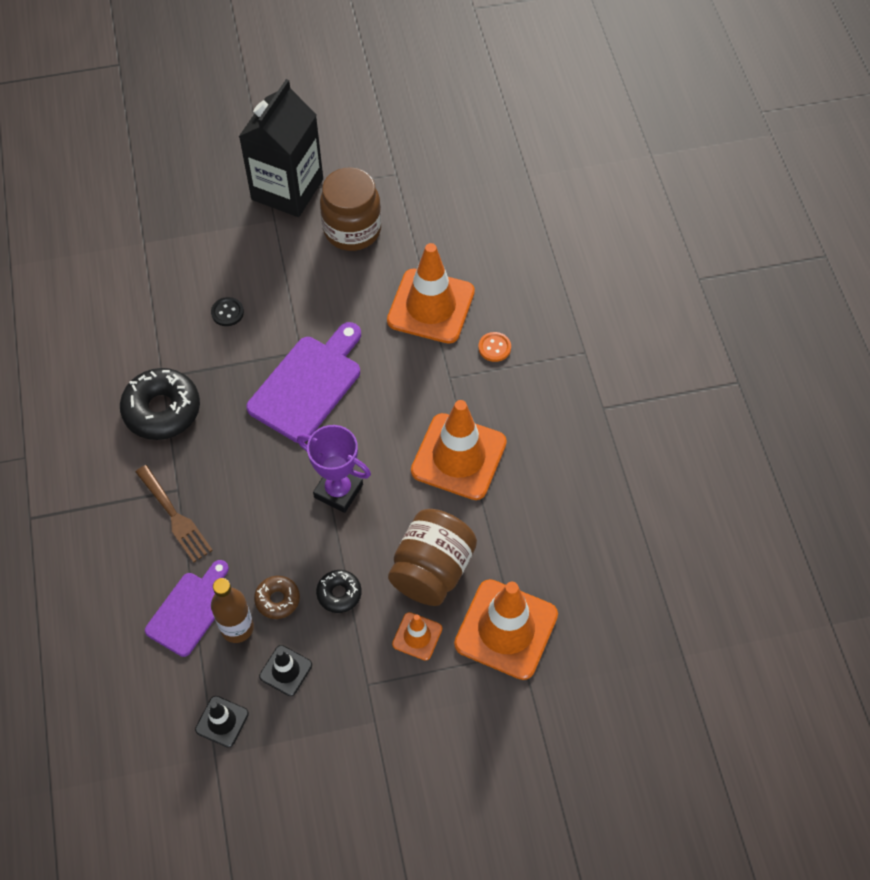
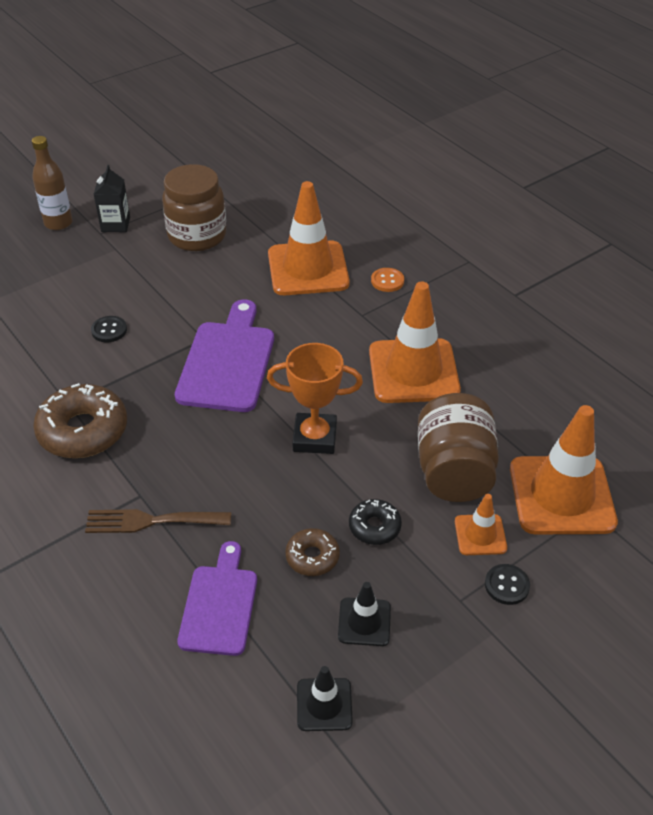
camera: 25 degrees left, 15 degrees down
black donut [120,368,200,440] -> brown donut [33,383,127,458]
brown fork [136,465,213,563] -> brown fork turned 150 degrees clockwise [85,509,231,533]
brown bottle [211,578,254,643] -> brown bottle moved to [32,136,73,230]
black carton [239,79,323,217] -> black carton [93,165,130,232], size x0.47
purple trophy [297,425,371,513] -> orange trophy [267,343,363,454]
none -> black button [485,564,530,605]

